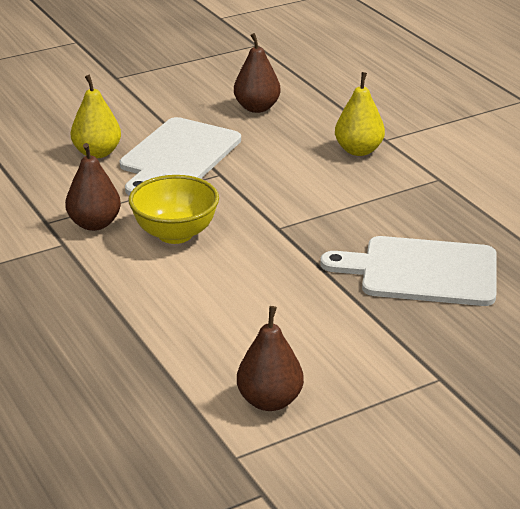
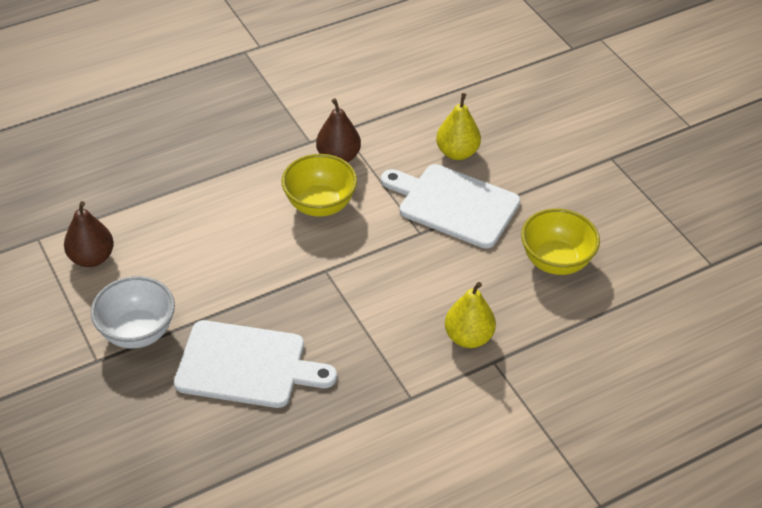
camera: 90 degrees right, 15 degrees up
brown pear [234,33,281,113] -> yellow bowl [521,208,600,275]
white cutting board [320,236,497,306] -> white cutting board turned 90 degrees clockwise [174,320,337,408]
none -> white bowl [91,276,175,348]

